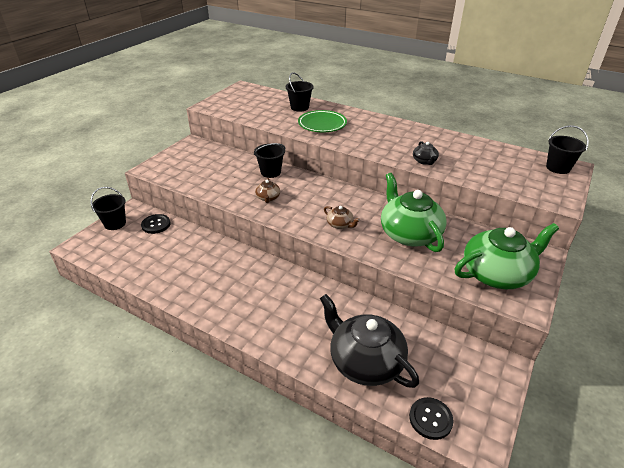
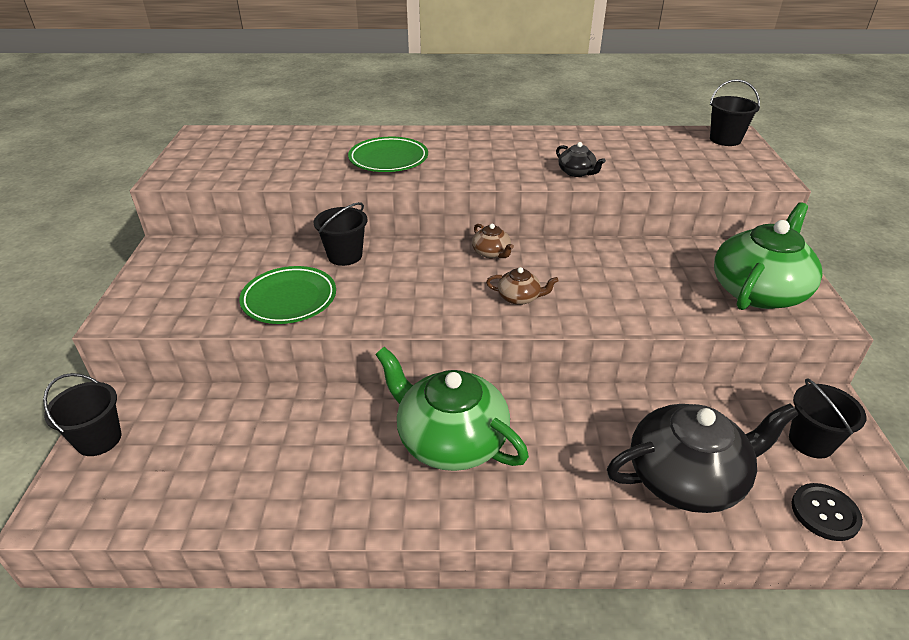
camera: 30 degrees left, 0 degrees up
black button [141,214,171,234] -> none
brown teapot [255,178,280,203] -> brown teapot moved to [472,224,514,259]
black bucket [286,72,314,112] -> black bucket moved to [789,379,866,459]
black teapot [320,294,419,388] -> black teapot turned 150 degrees clockwise [607,404,798,513]
green teapot [381,173,447,252] -> green teapot moved to [376,347,529,471]
none -> green plate [239,266,336,324]

